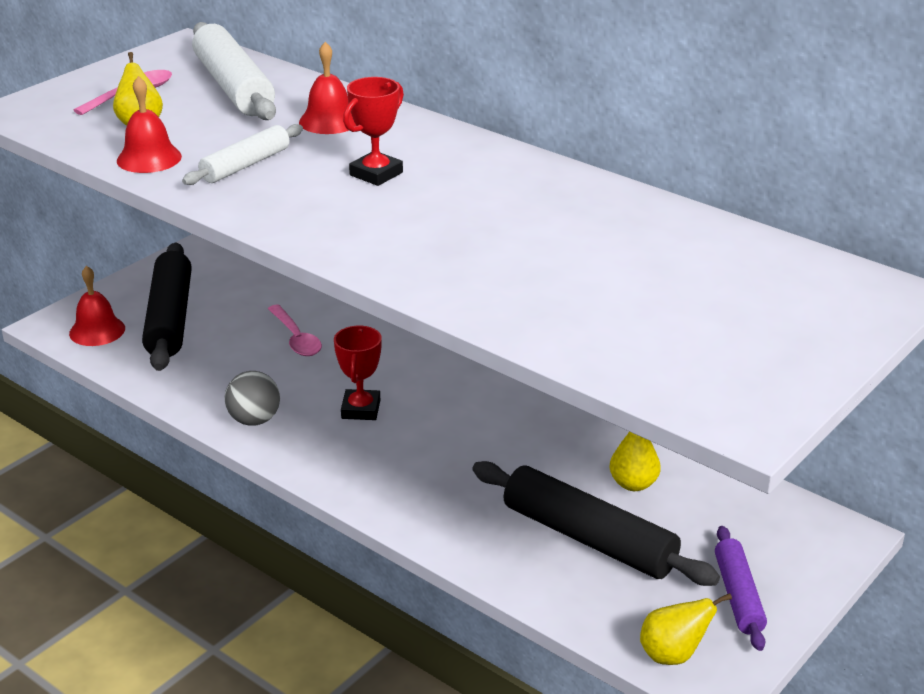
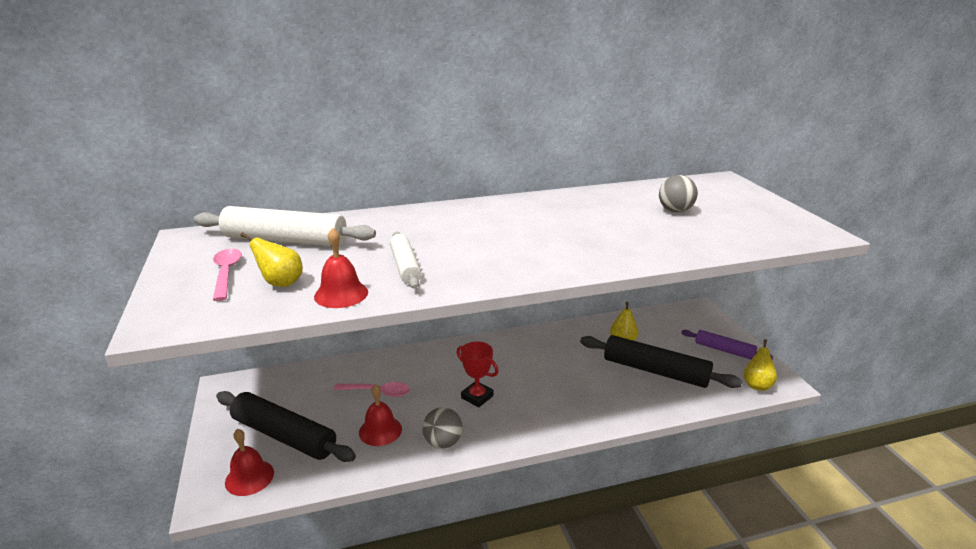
camera: 55 degrees left, 5 degrees down
red bell [299,42,356,134] -> red bell moved to [359,384,402,446]
red trophy [343,77,404,186] -> none
black rolling pin [472,461,720,586] -> black rolling pin turned 45 degrees clockwise [580,335,742,388]
none -> grey ball [659,175,698,213]

